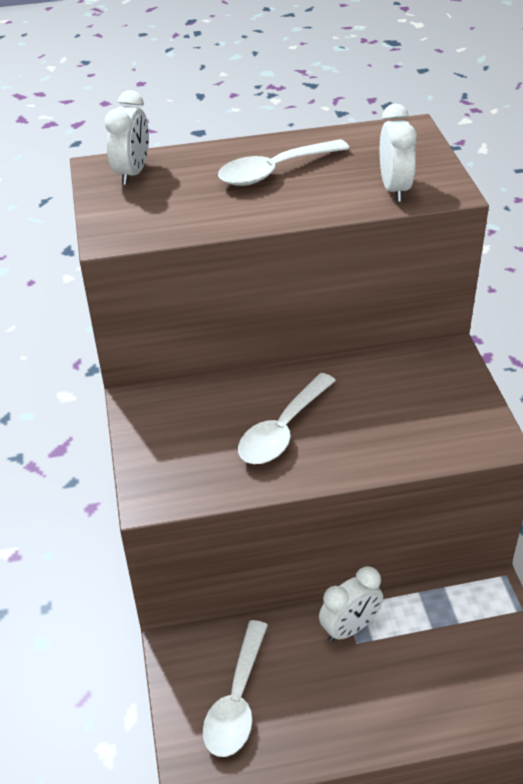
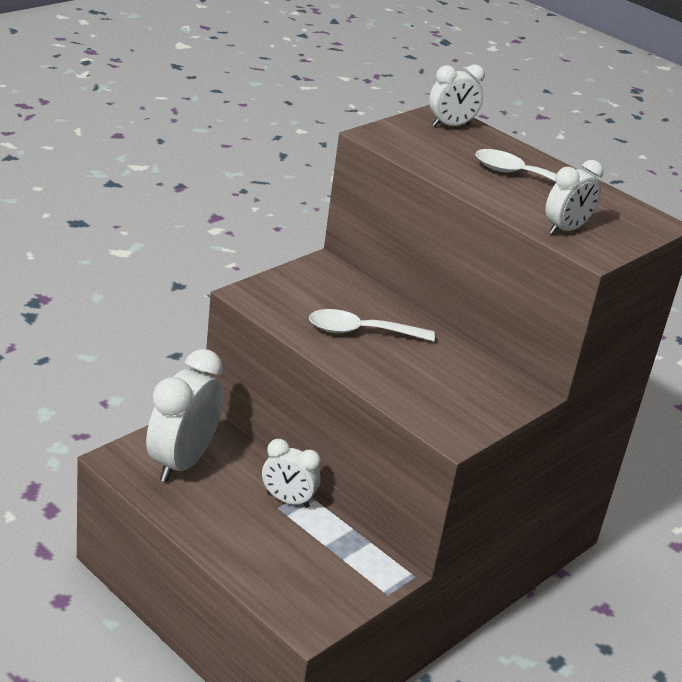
camera: 50 degrees right, 10 degrees down
white spoon [203,620,268,757] -> white clock [146,349,223,482]

